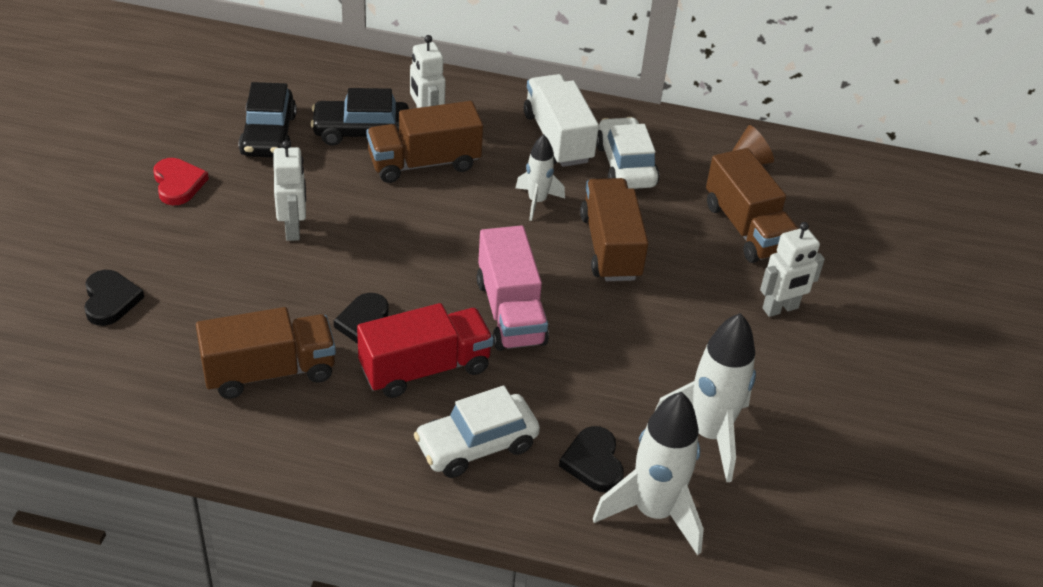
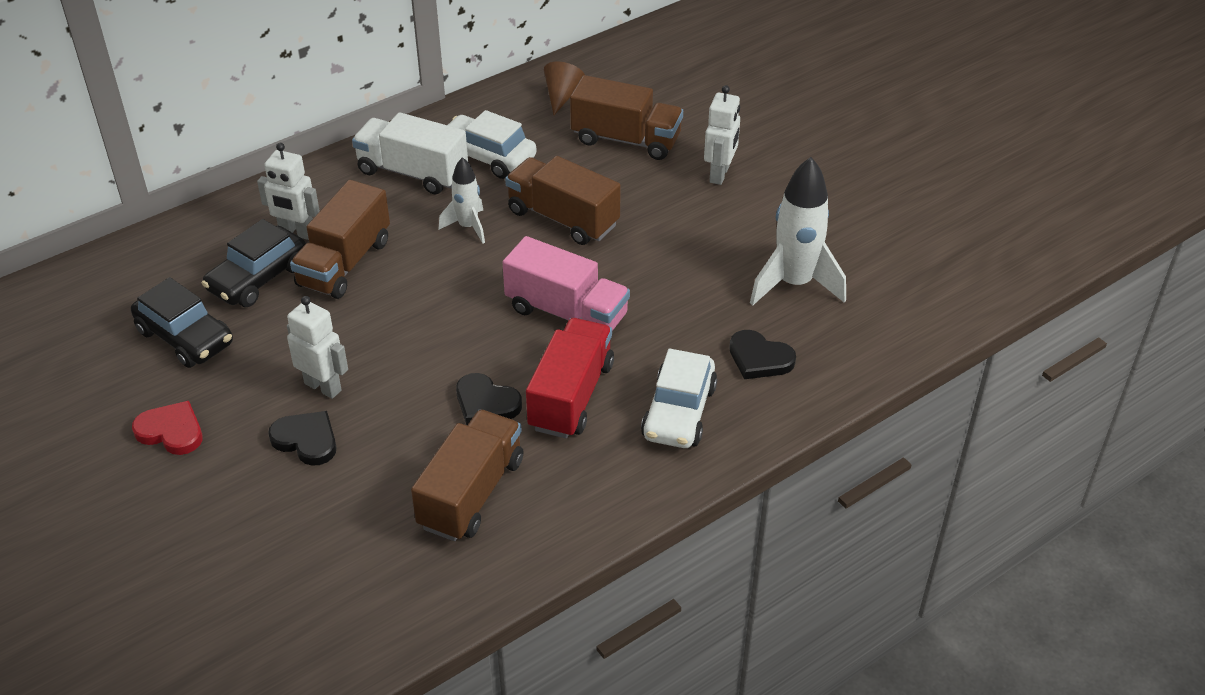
camera: 45 degrees left, 0 degrees up
black heart [84,270,144,326] -> black heart moved to [268,411,336,466]
white rocket [593,392,704,555] -> none

